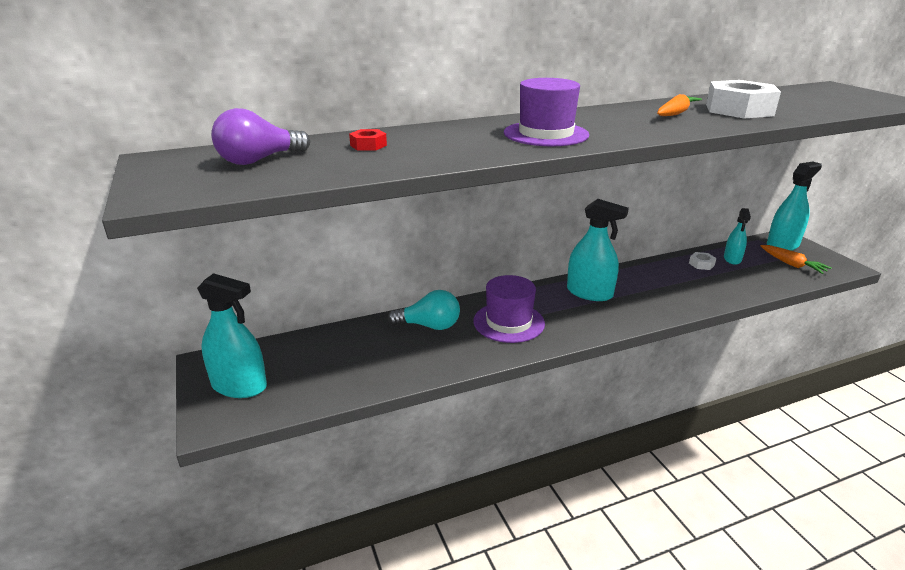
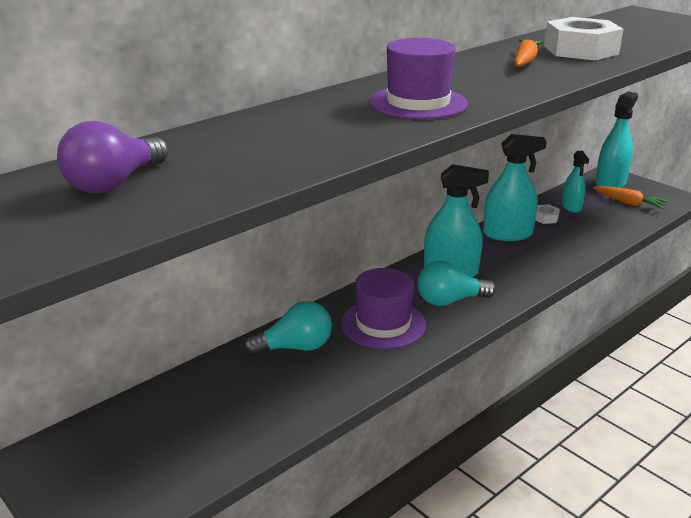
camera: 20 degrees left, 0 degrees up
turquoise spray bottle [197,273,267,398] -> turquoise spray bottle moved to [483,134,547,241]
red nut [349,129,387,151] -> none
none -> turquoise light bulb [418,261,496,306]

